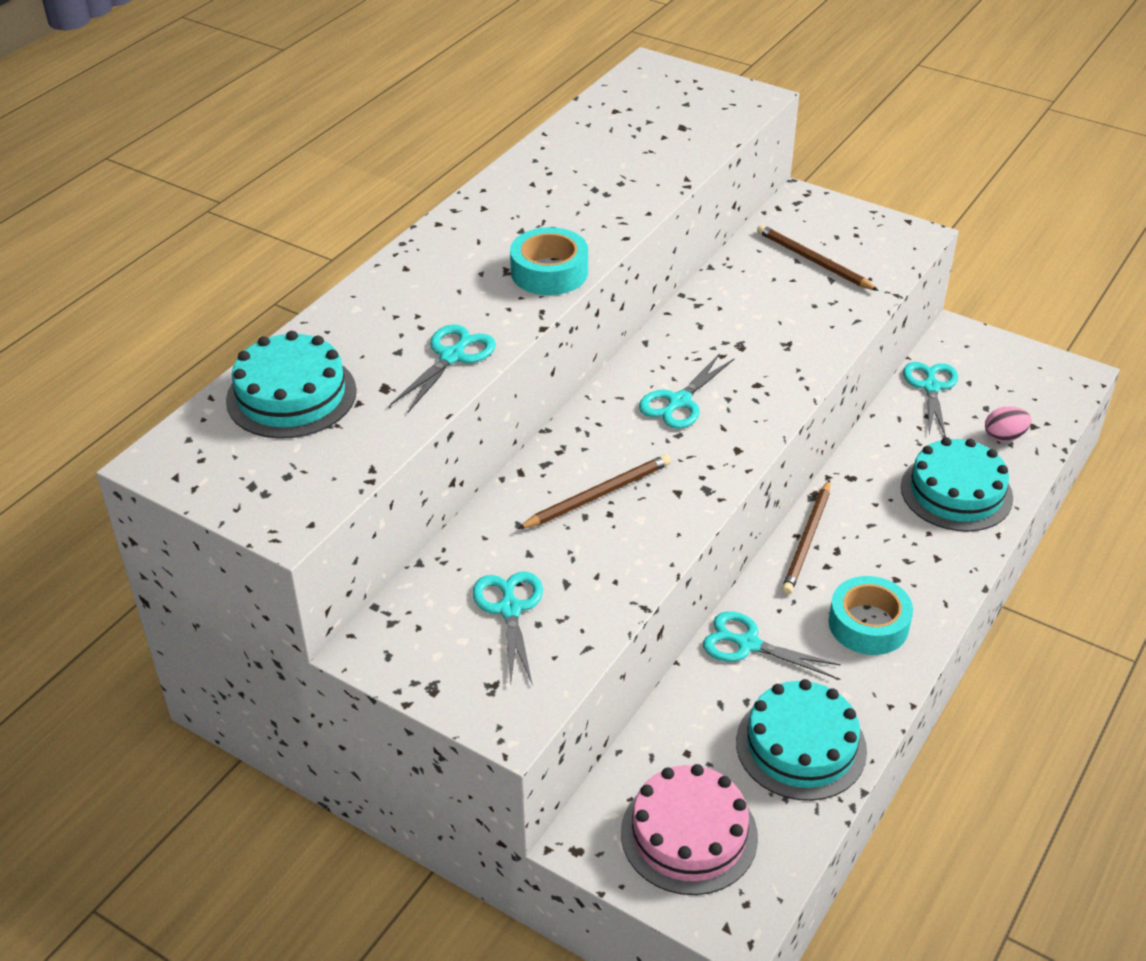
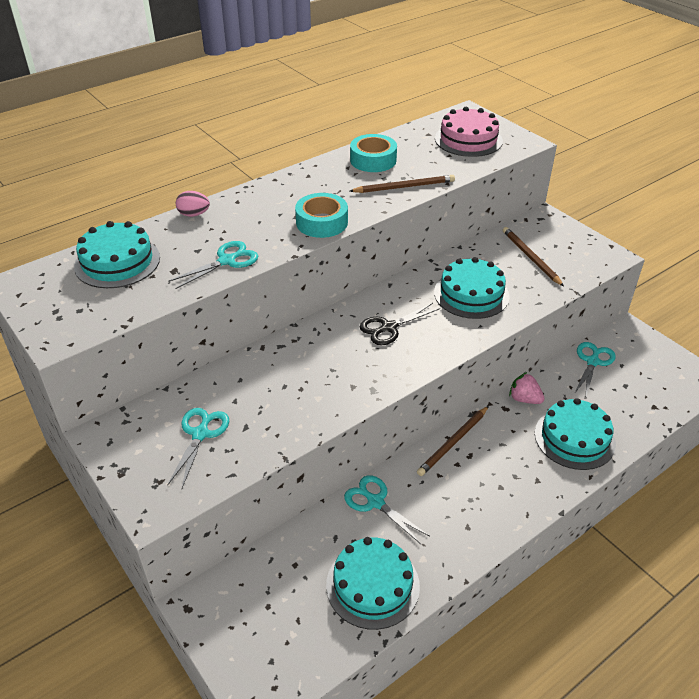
camera: 20 degrees right, 0 degrees up
brown pencil [517,454,671,529] -> brown pencil moved to [350,175,455,193]
pink cake [621,764,758,895] -> pink cake moved to [435,107,503,157]
turquoise scissors [639,353,734,429] -> black scissors [360,303,440,345]
turquoise tape [829,576,913,655] -> turquoise tape moved to [350,134,397,172]
pink egg [985,406,1031,442] -> pink egg moved to [176,191,210,217]
none -> turquoise cake [434,257,510,319]
none -> pink strawberry [509,372,545,404]

